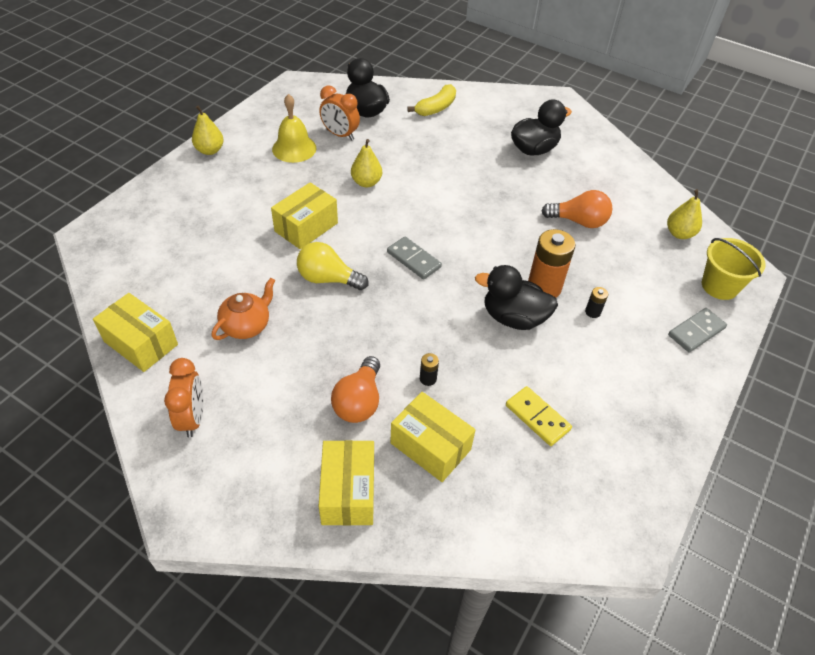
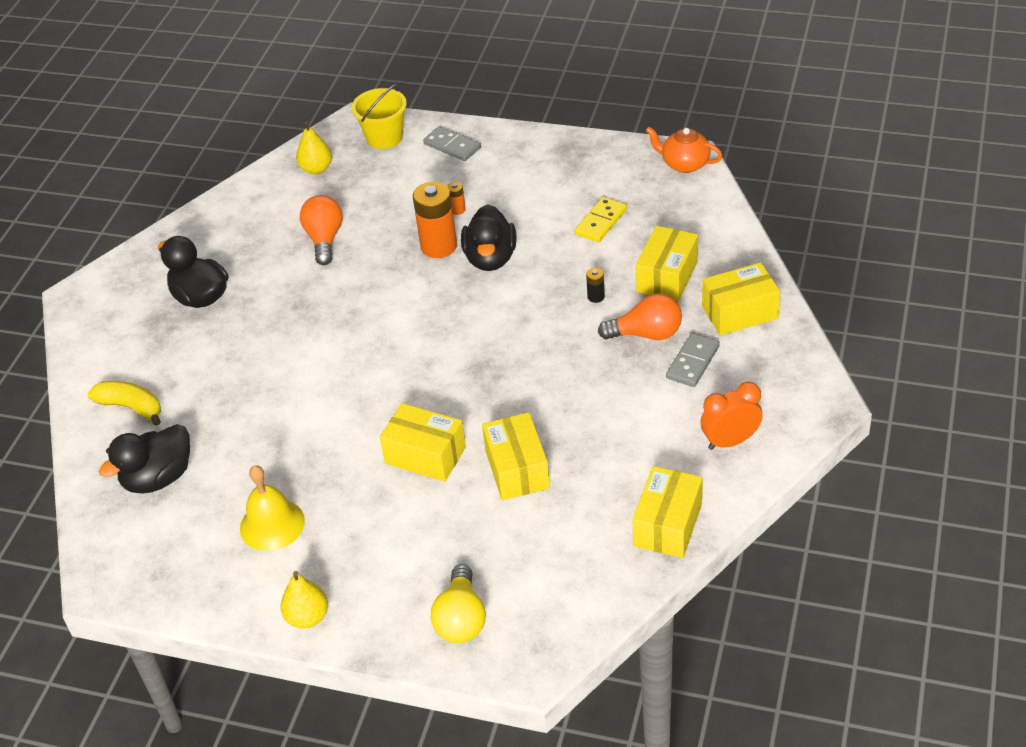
camera: 100 degrees left, 5 degrees down
orange teapot [212,278,275,340] -> orange teapot moved to [646,127,722,173]
yellow light bulb [297,242,368,290] -> yellow light bulb moved to [431,564,486,643]
orange clock [319,86,360,140] -> none
yellow pear [351,139,382,187] -> none
grey domino [387,237,442,279] -> grey domino moved to [666,333,720,387]
black battery [585,287,608,318] -> orange battery [447,182,466,215]
none -> yellow box [482,412,550,500]

